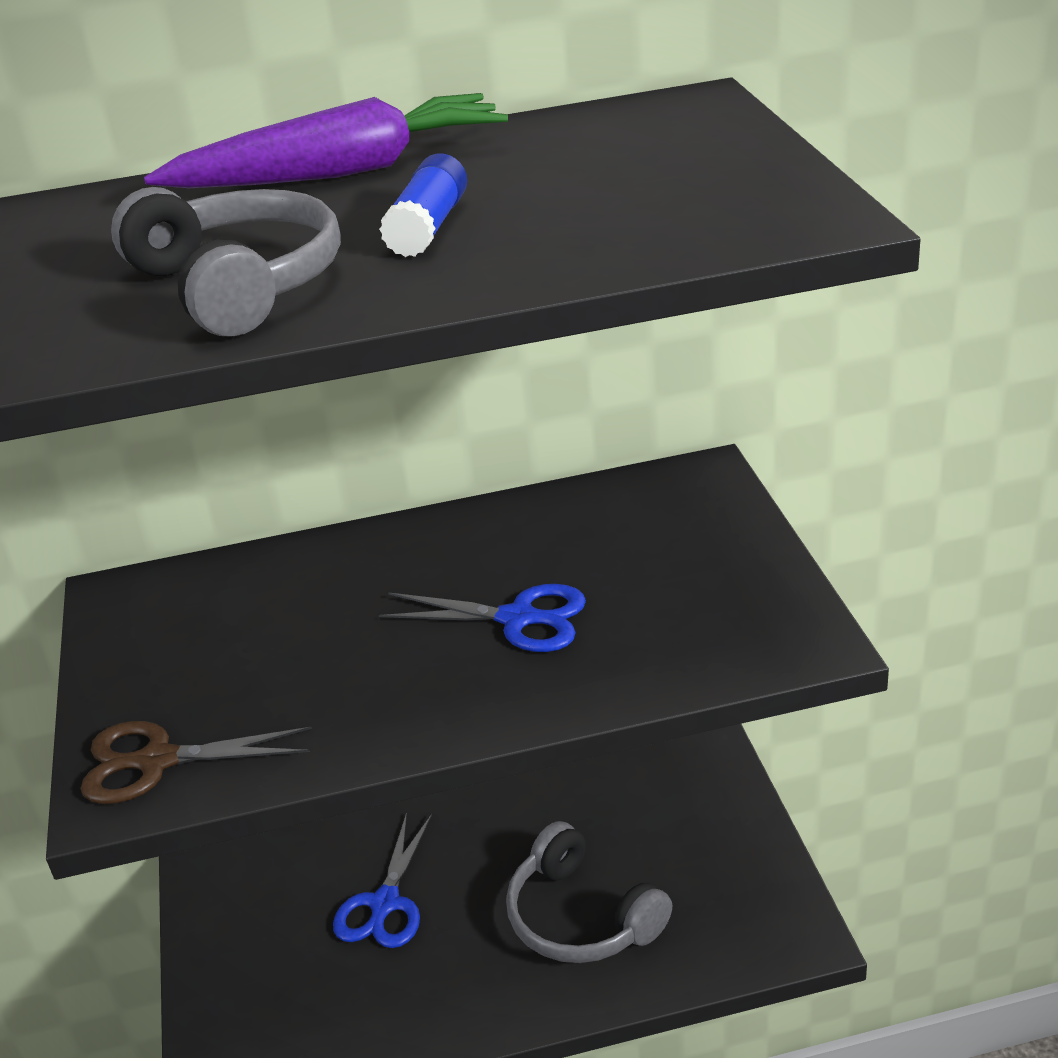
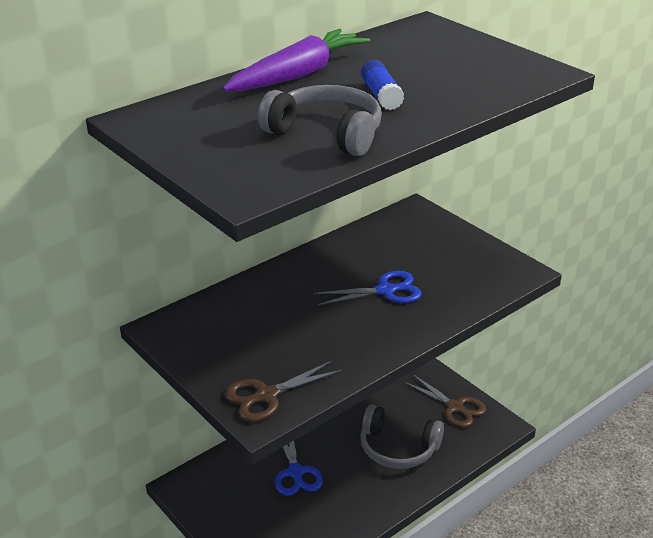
camera: 30 degrees left, 0 degrees up
none -> brown scissors [404,374,486,427]

